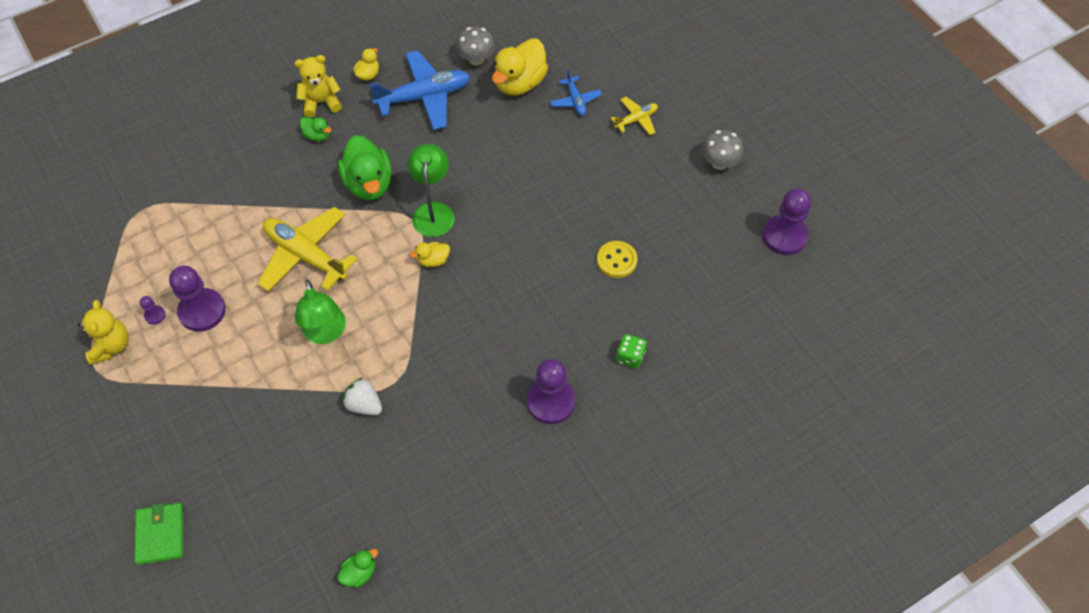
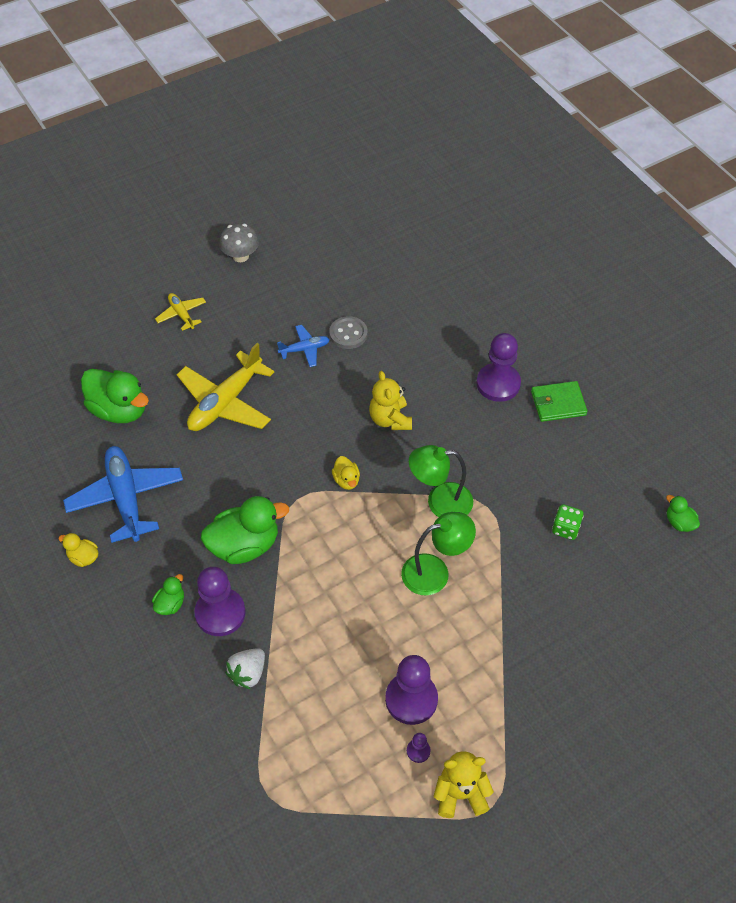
camera: 90 degrees left, 5 degrees down
green wallet [135,503,183,565] -> green wallet moved to [531,381,588,422]
yellow plane [257,207,358,291] -> yellow plane moved to [176,343,274,431]
yellow teddy bear [294,55,342,118] -> yellow teddy bear moved to [369,371,412,430]
white strawberry [342,377,382,415] -> white strawberry moved to [225,648,265,689]
green lamp [407,144,455,237] -> green lamp moved to [409,445,473,517]
grey mushroom [456,27,495,66] -> none
yellow duck [492,38,548,96] -> green duck [81,369,149,423]
blue plane [550,69,602,116] -> blue plane moved to [277,325,330,367]
yellow button [597,241,637,278] -> grey button [329,316,367,349]
green dice [616,334,647,369] -> green dice moved to [552,504,584,540]
purple pawn [763,189,811,255] -> purple pawn moved to [194,567,246,636]

